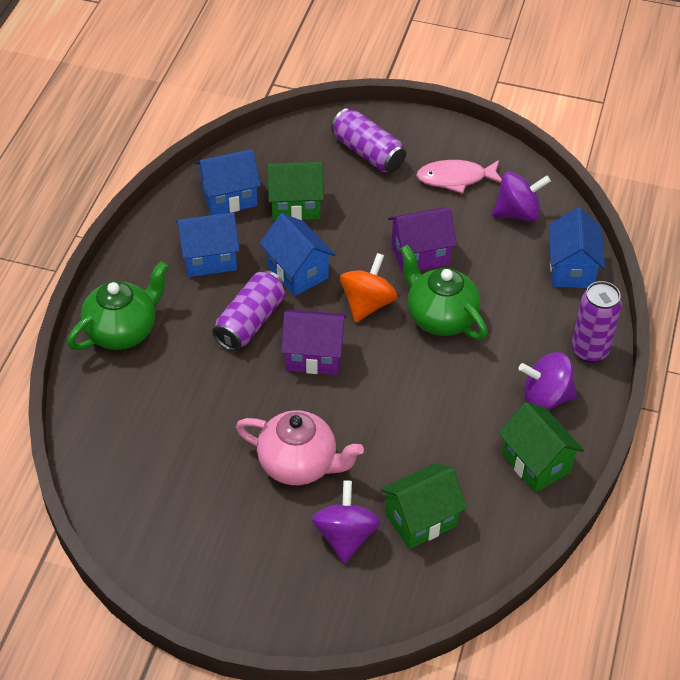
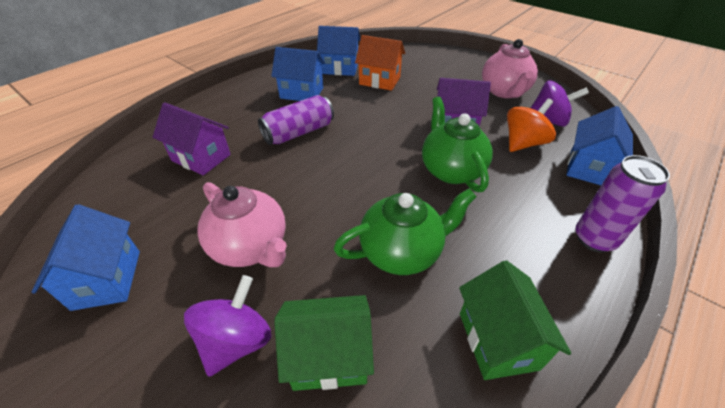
camera: 25 degrees right, 5 degrees down
green teapot [67,261,169,350] -> green teapot moved to [334,188,476,275]
blue house [260,213,335,296] -> blue house moved to [32,204,140,311]
green house [267,162,324,221] -> orange house [355,35,405,91]
purple house [281,309,347,375] -> purple house moved to [153,102,231,175]
purple can [331,108,406,172] -> none
orange spinning top [340,253,397,322] -> orange spinning top moved to [507,98,556,152]
pink fish [416,160,502,194] -> pink teapot [482,39,538,98]
purple spinning top [519,352,577,410] -> none

